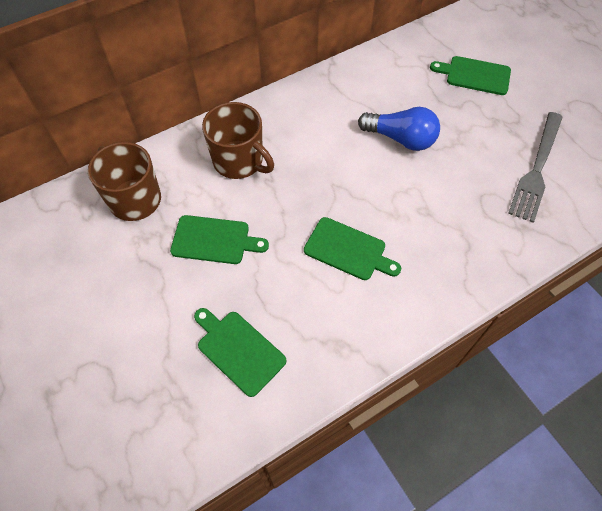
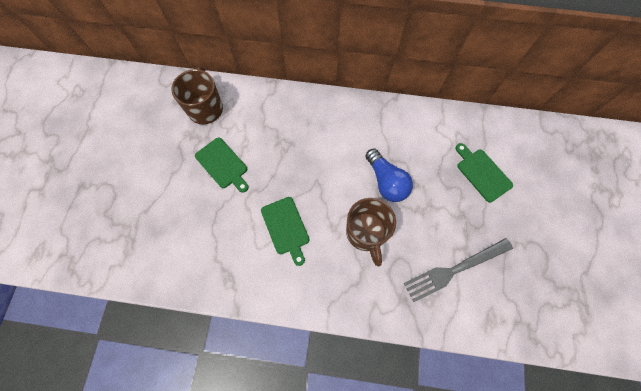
camera: 40 degrees right, 10 degrees up
green cutting board [194,308,286,397] -> none
brown mug [202,102,274,179] -> brown mug moved to [346,198,396,267]

